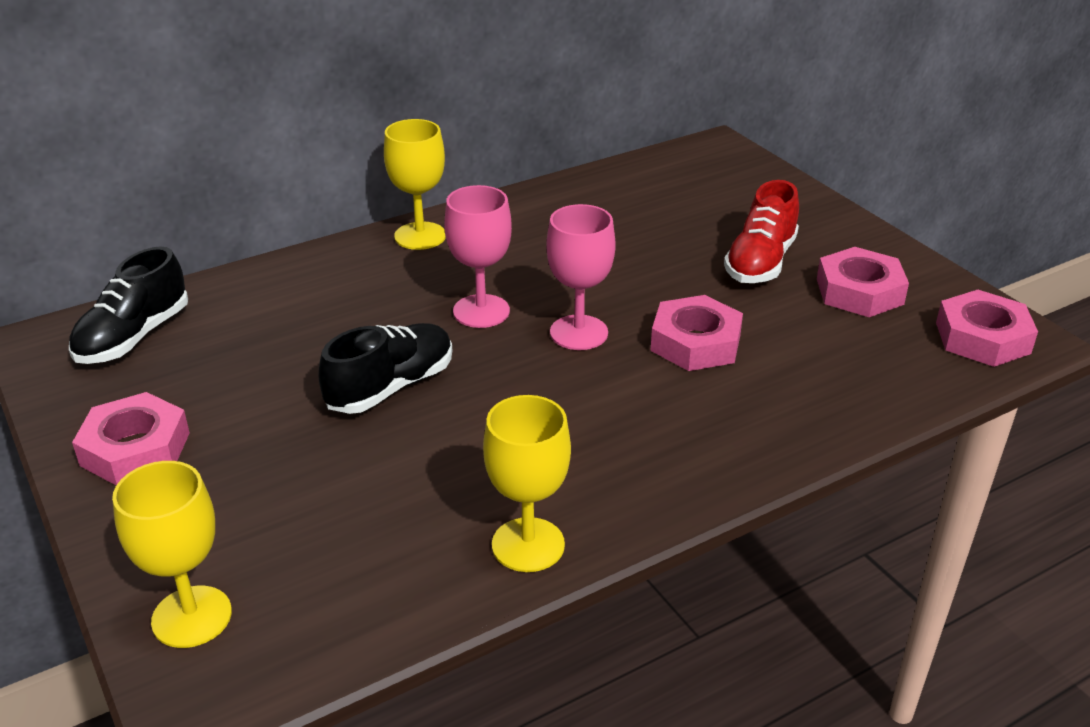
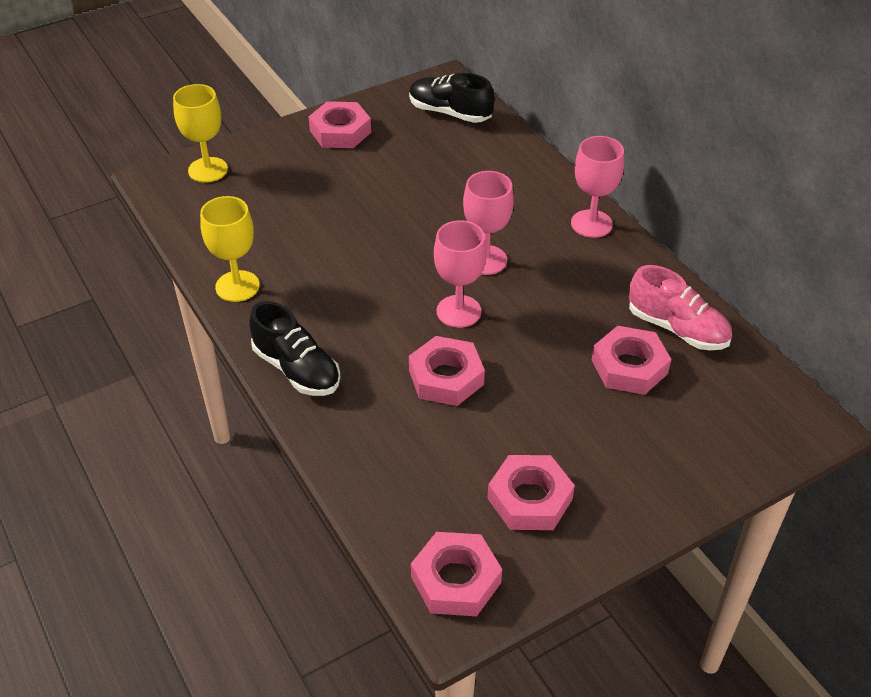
camera: 90 degrees right, 10 degrees up
black shoe [319,323,452,414] -> black shoe moved to [249,301,340,396]
yellow goblet [384,119,446,250] -> pink goblet [571,136,624,238]
red shoe [724,180,799,283] -> none
none -> pink nut [592,326,671,395]
none -> pink shoe [629,265,732,350]

